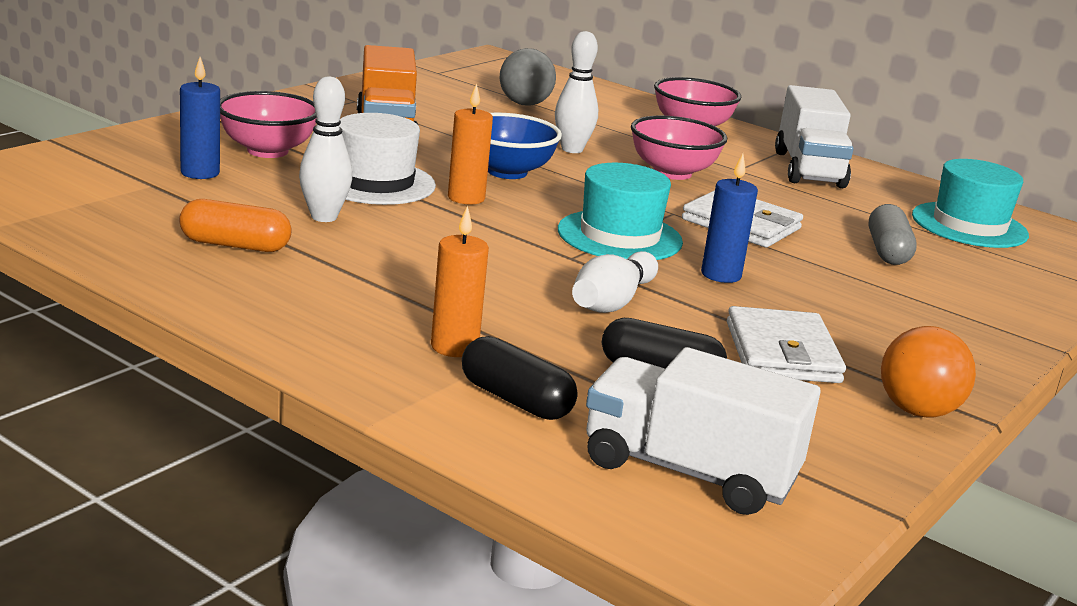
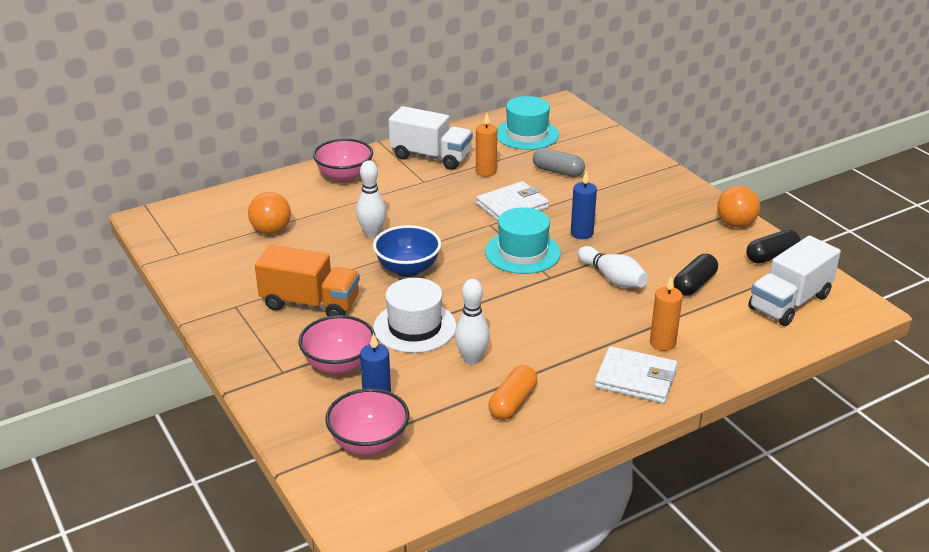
camera: 65 degrees left, 10 degrees up
orange candle [448,83,493,204] -> orange candle moved to [476,113,497,177]
black capsule [462,336,578,420] -> black capsule moved to [746,230,801,264]
grey ball [500,48,556,106] -> orange ball [248,192,291,234]
pink bowl [631,115,727,180] -> pink bowl moved to [325,388,409,455]
white wallet [727,306,846,383] -> white wallet moved to [595,346,678,403]

